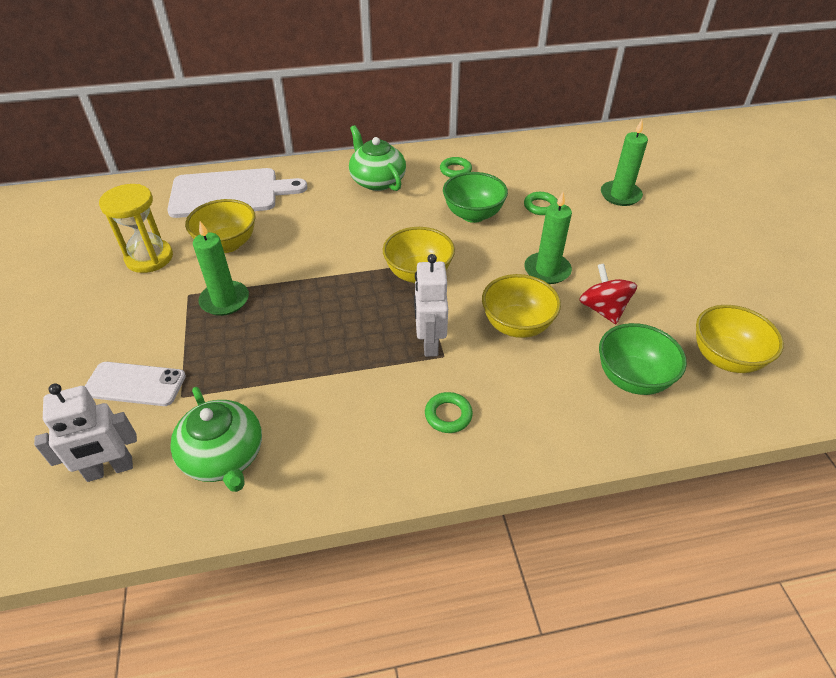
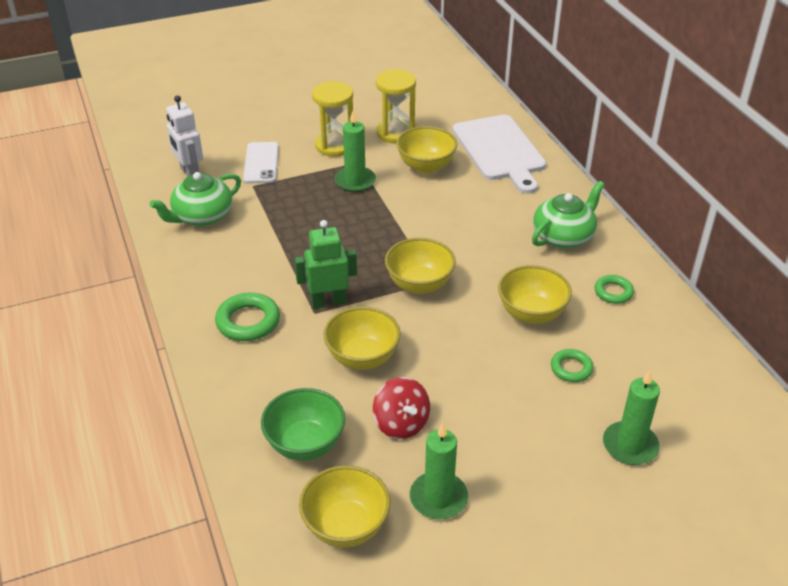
camera: 80 degrees right, 5 degrees down
white robot [414,254,448,357] -> green robot [294,220,357,309]
green ring [425,392,473,433] -> green ring [215,293,280,341], size x1.59
green bowl [443,172,508,223] -> yellow bowl [498,265,572,324]
green candle [524,192,572,284] -> green candle moved to [410,423,468,519]
red spinning top [579,263,637,324] -> red spinning top turned 90 degrees clockwise [373,377,430,439]
none -> yellow hourglass [312,81,353,157]

